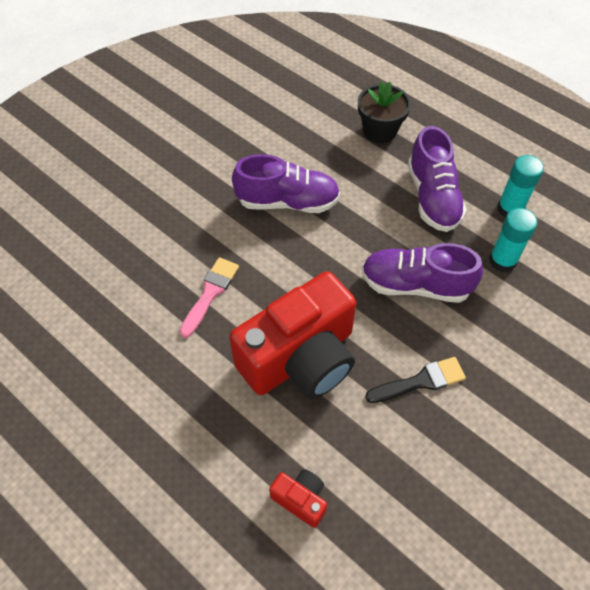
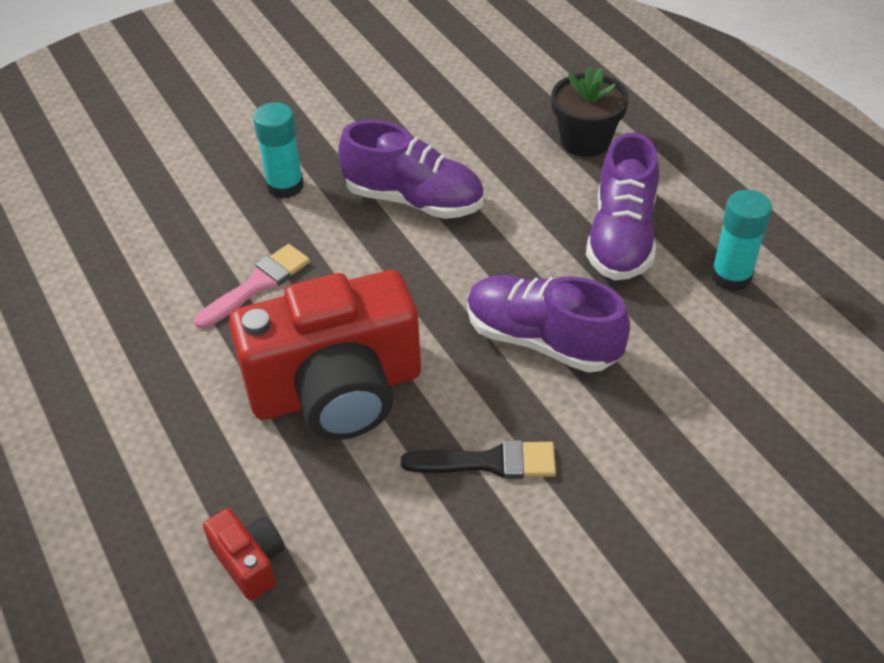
camera: 20 degrees right, 10 degrees down
turquoise glue stick [489,208,537,272] -> turquoise glue stick moved to [253,102,304,199]

